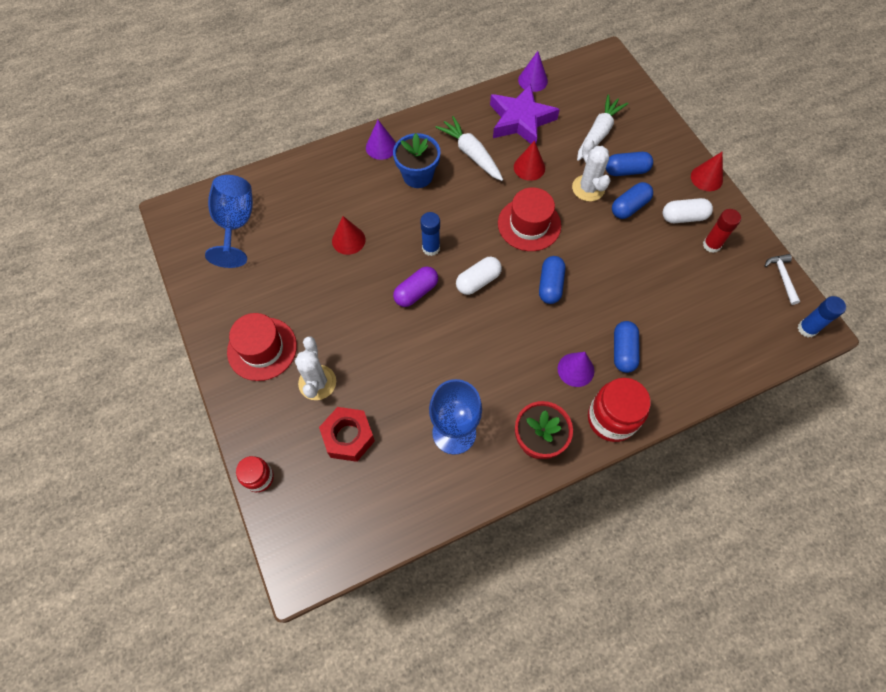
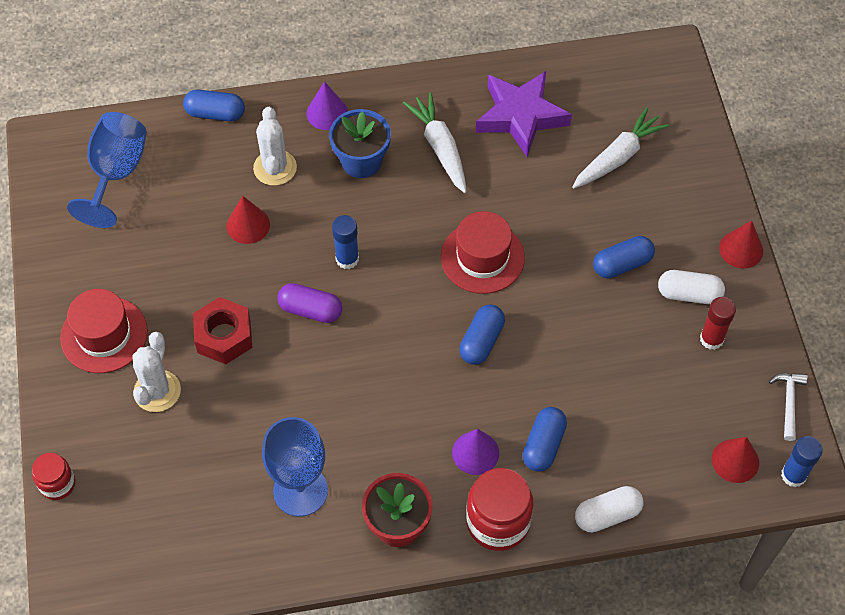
camera: 15 degrees right, 5 degrees down
red nut [319,407,375,462] -> red nut moved to [193,297,252,364]
purple capsule [393,266,438,307] -> purple capsule turned 45 degrees clockwise [277,283,342,323]
white capsule [456,257,502,295] -> white capsule moved to [575,486,643,532]
red cone [514,140,545,181] -> red cone moved to [712,437,759,483]
purple cone [518,51,548,92] -> none
white cactus [572,139,610,201] -> white cactus moved to [253,107,297,186]
blue capsule [606,152,653,176] -> blue capsule moved to [183,89,245,122]

